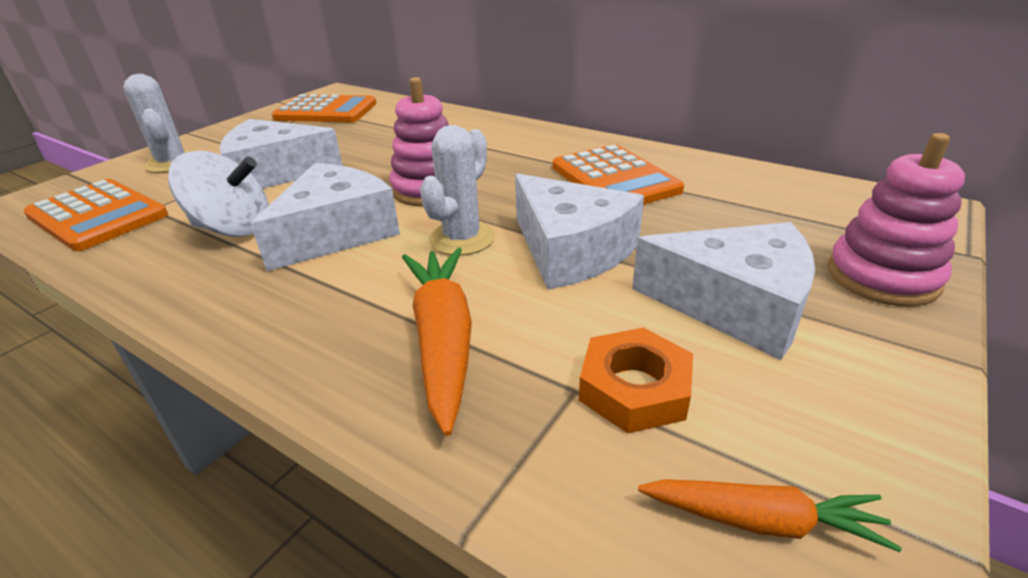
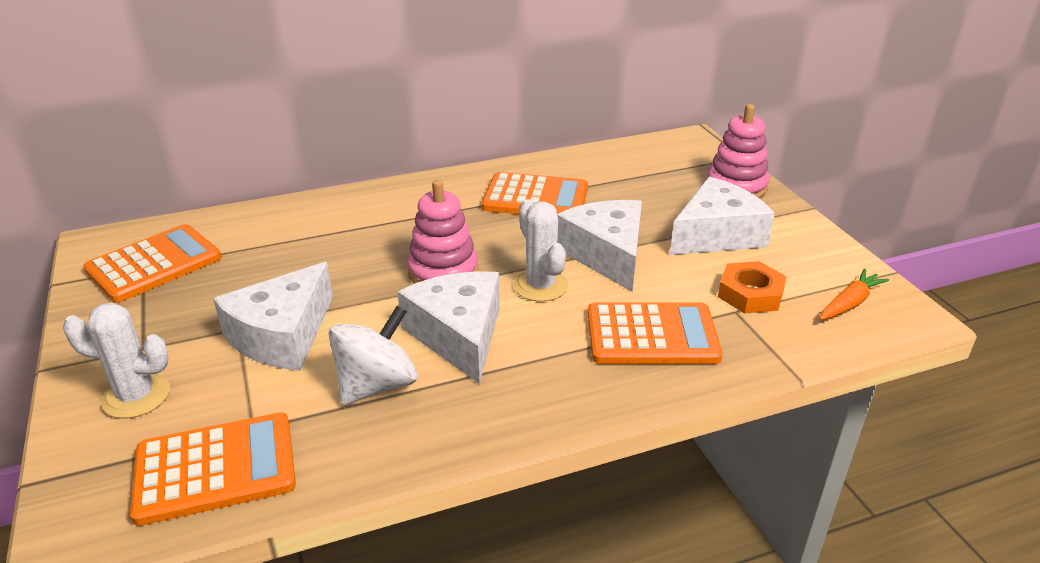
camera: 55 degrees left, 0 degrees up
orange carrot [402,248,472,436] -> orange calculator [588,302,723,364]
white cheese [515,173,644,290] -> white cheese turned 105 degrees counterclockwise [557,200,642,292]

